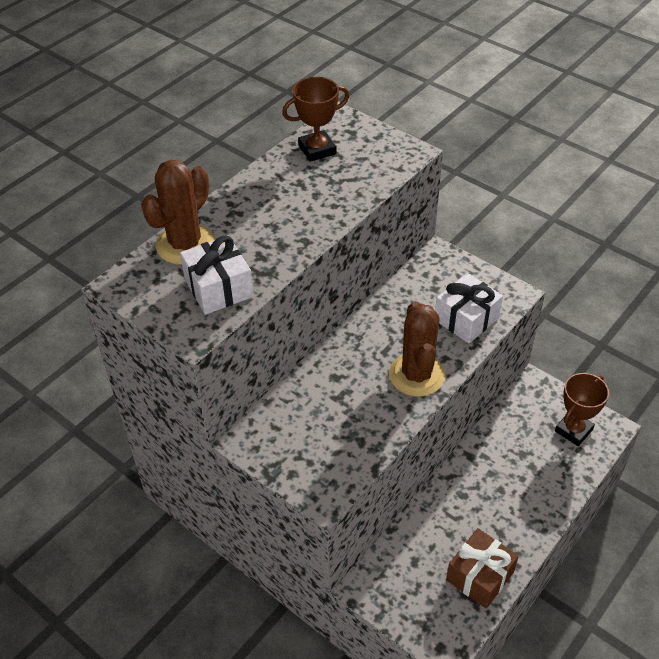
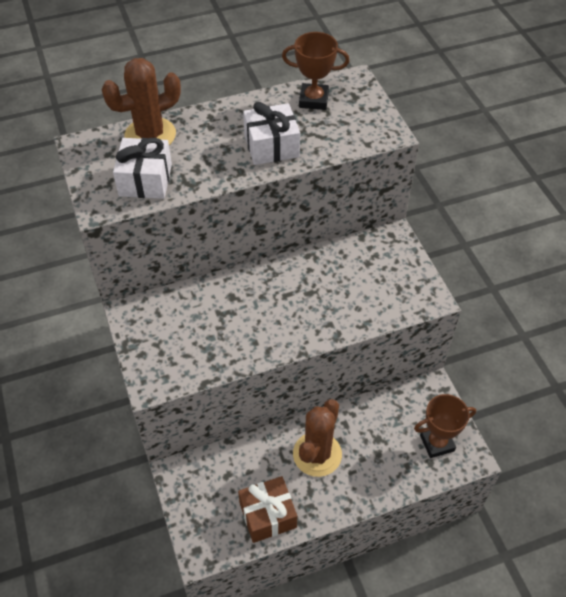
camera: 30 degrees right, 5 degrees up
brown cactus [389,301,445,397] -> brown cactus moved to [293,399,342,477]
white gift [435,273,503,343] -> white gift moved to [243,102,300,165]

